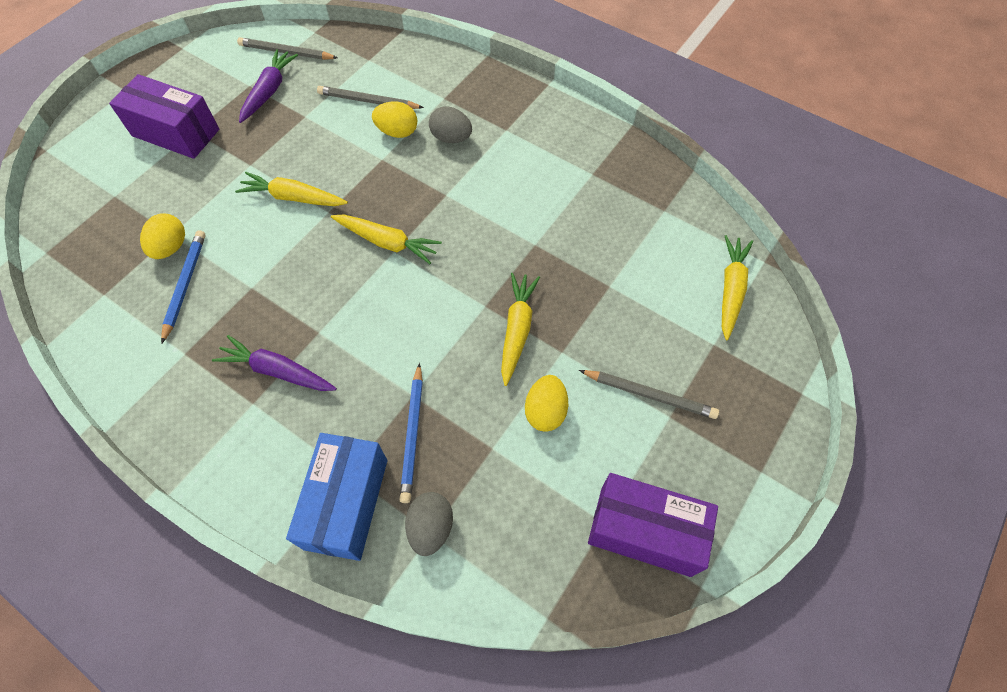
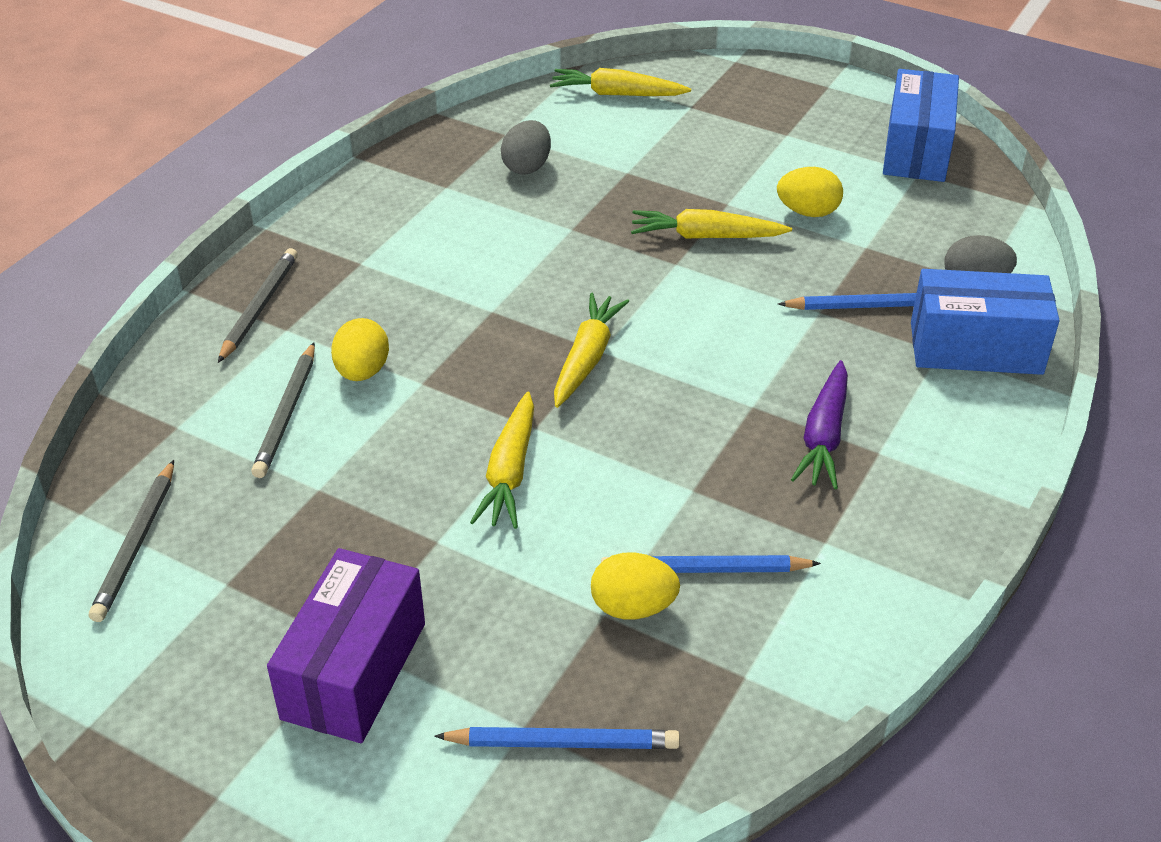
camera: 95 degrees left, 20 degrees down
purple carrot [239,49,298,123] -> none
grey egg [429,107,472,143] -> grey egg moved to [501,120,551,175]
grey pencil [579,370,719,419] -> grey pencil moved to [218,248,298,363]
purple box [588,473,718,577] -> blue box [883,69,959,182]
none -> blue pencil [434,727,680,749]

